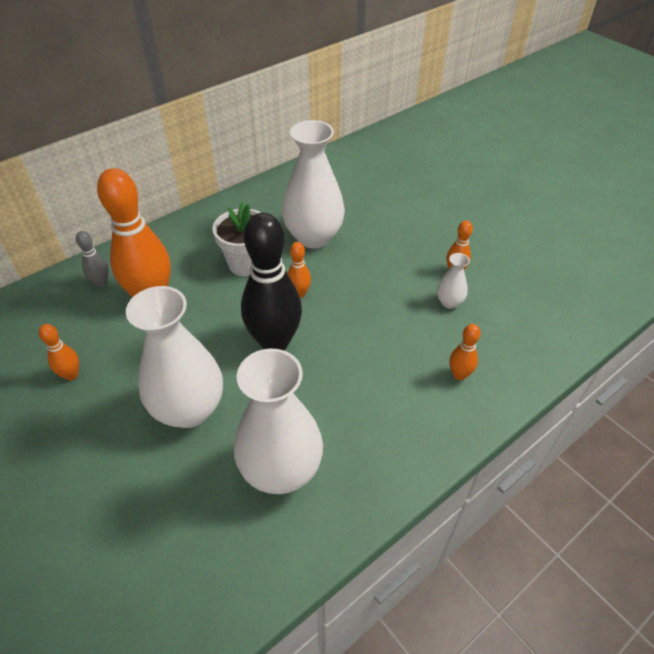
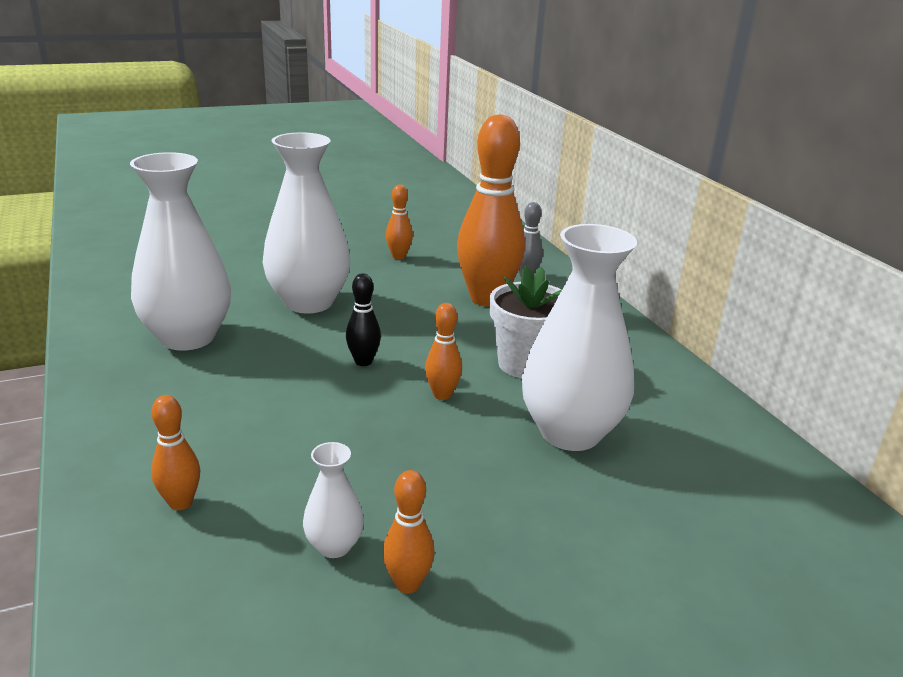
camera: 105 degrees right, 20 degrees down
black bowling pin [241,213,302,350] -> black bowling pin [346,273,381,366], size x0.45

